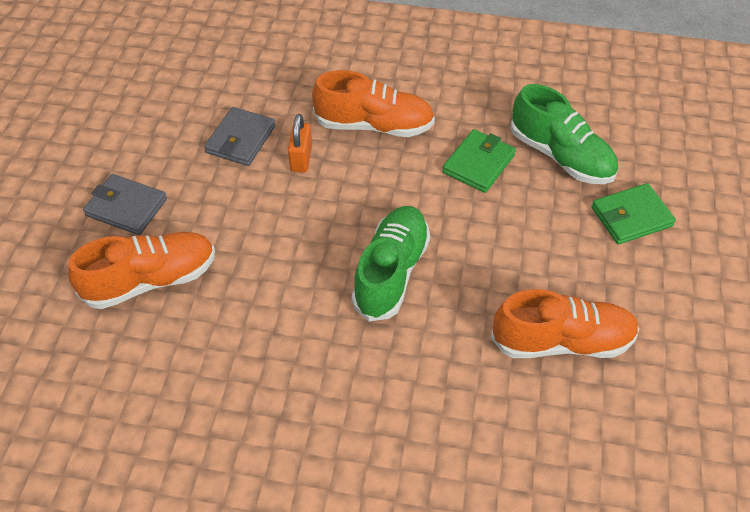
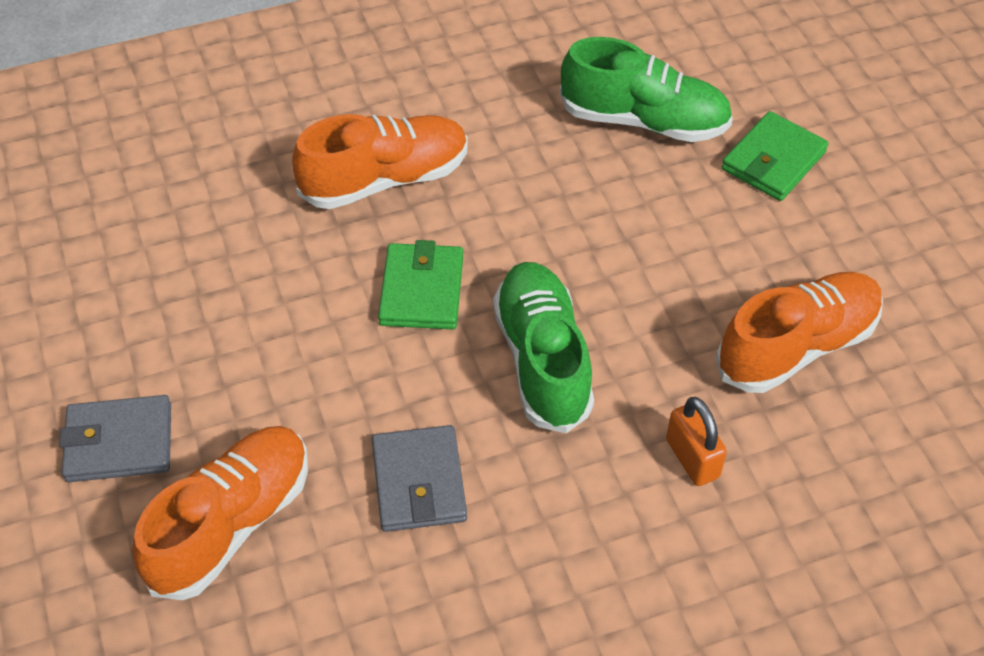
camera: 30 degrees left, 0 degrees up
grey wallet [204,107,275,166] -> grey wallet moved to [372,425,467,532]
orange padlock [288,114,312,172] -> orange padlock moved to [666,397,727,486]
green wallet [442,129,516,193] -> green wallet moved to [378,240,463,329]

